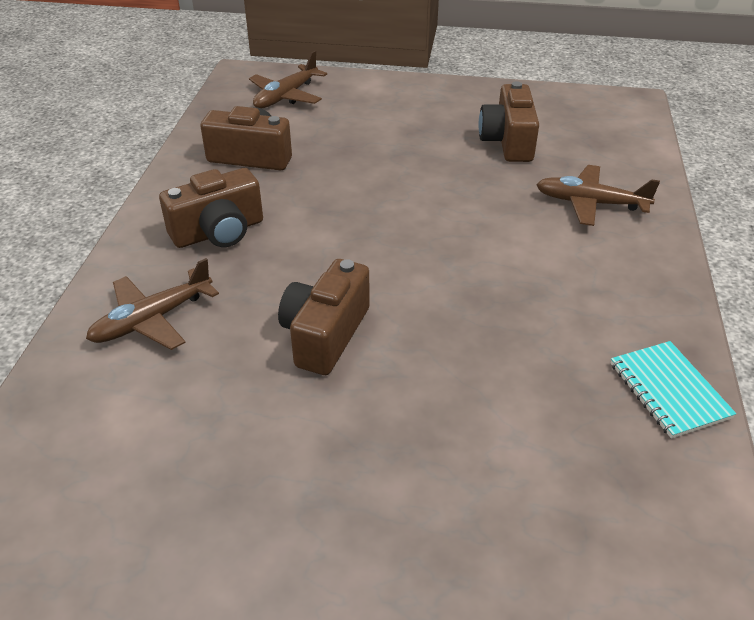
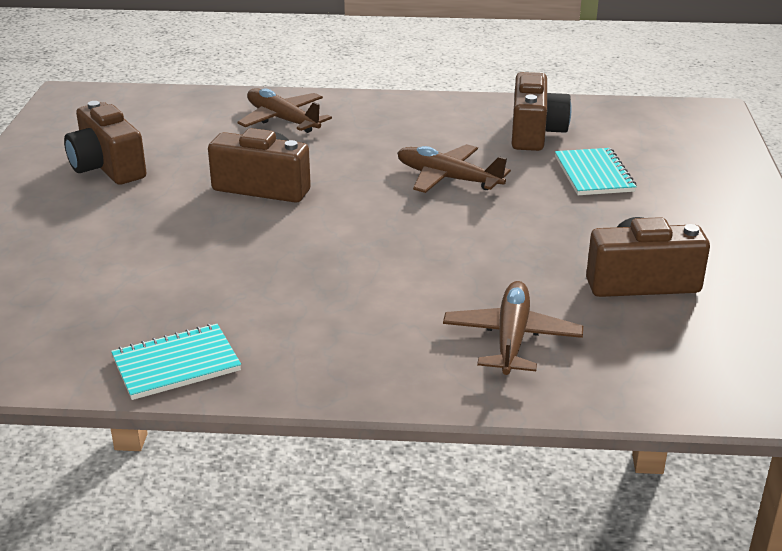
camera: 85 degrees right, 10 degrees down
brown camera [159,168,263,248] -> brown camera moved to [64,101,147,185]
brown plane [249,51,327,108] -> brown plane moved to [397,144,511,193]
none -> turquoise notebook [555,148,637,195]

